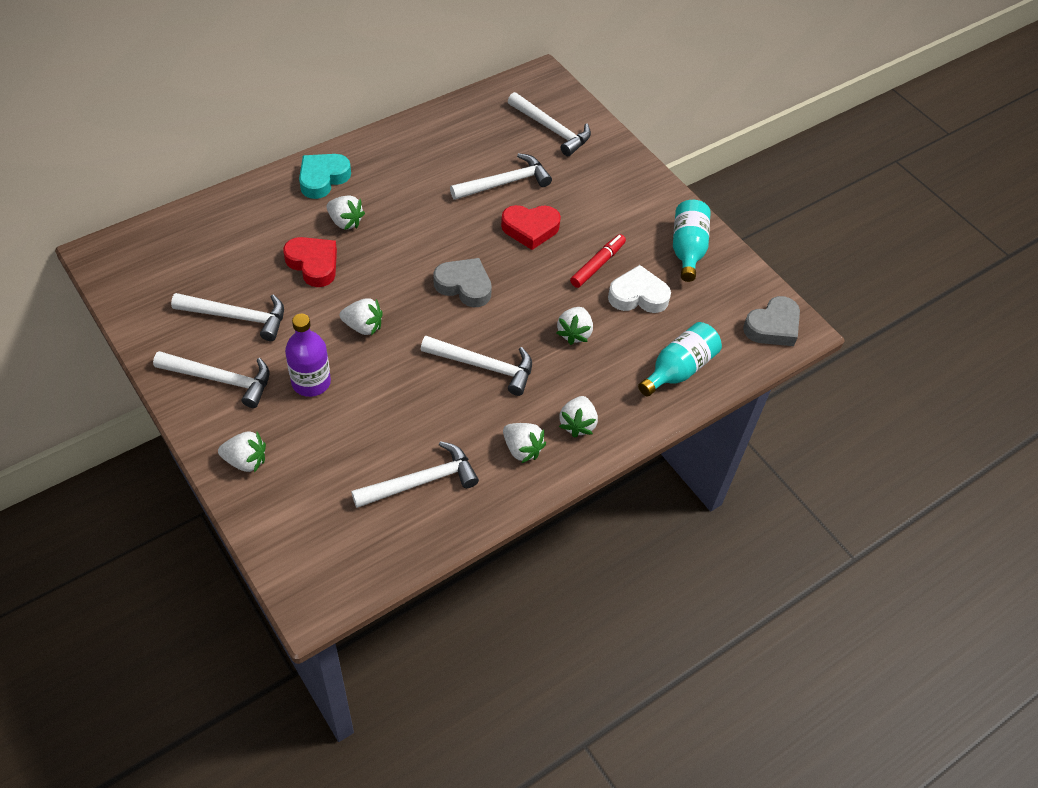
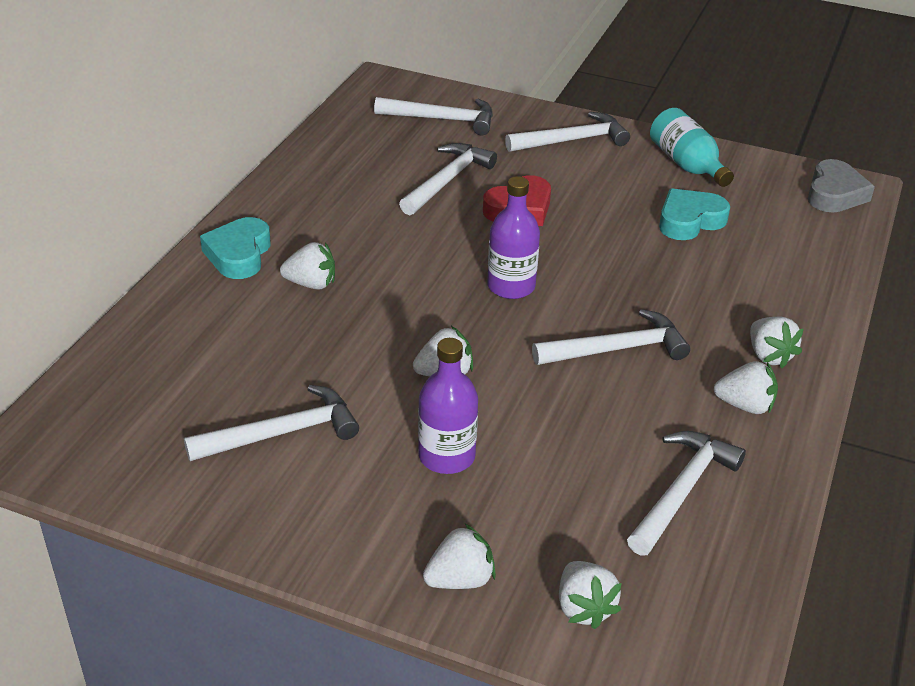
camera: 30 degrees left, 15 degrees down
white hammer [153,351,269,408] -> white hammer moved to [505,112,630,152]
red heart [283,237,337,287] -> none
grey heart [433,258,492,307] -> purple bottle [487,176,540,299]
white strawberry [557,307,593,345] -> white strawberry moved to [559,561,622,629]
red marker [570,234,626,288] -> none
white heart [608,265,671,313] -> turquoise heart [659,188,730,240]
turquoise bottle [638,322,722,396] -> none

